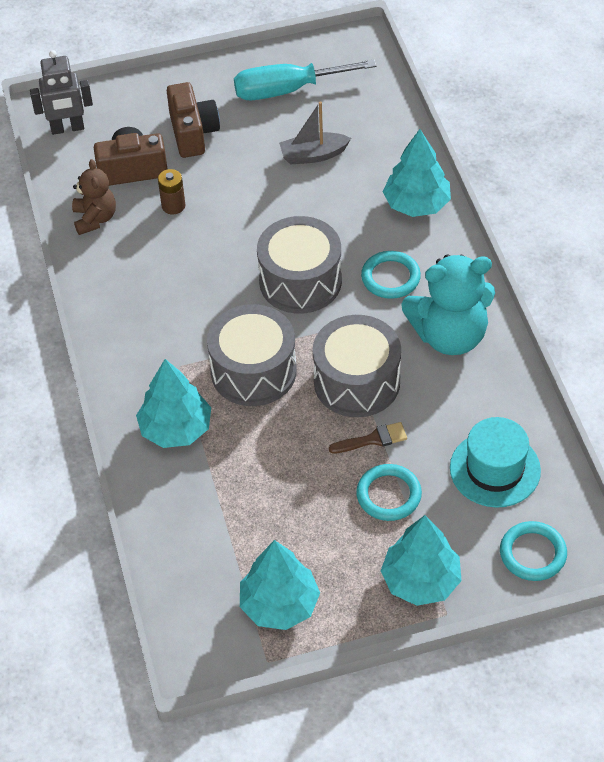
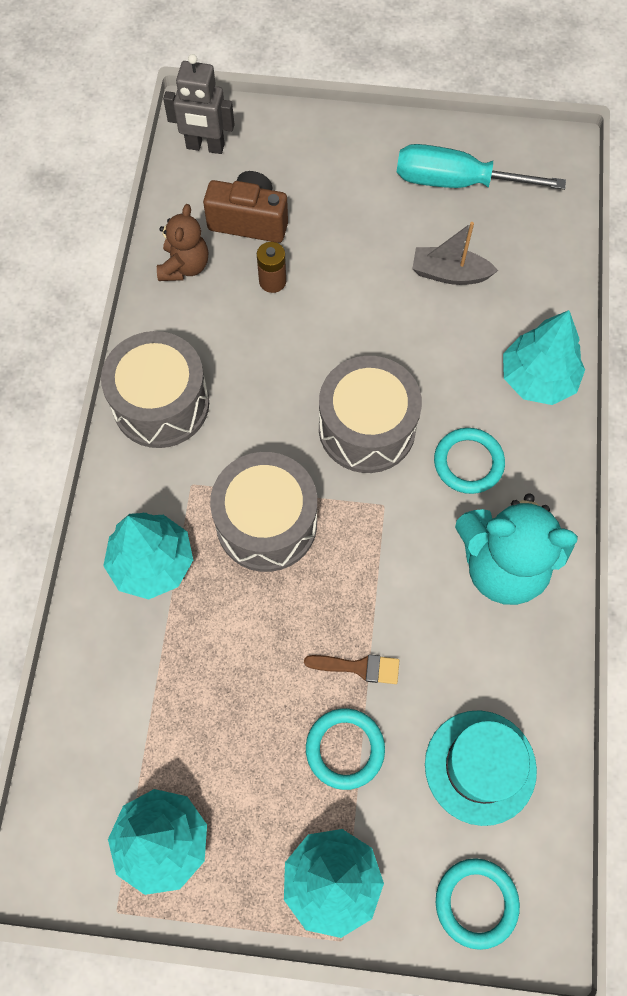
camera: 20 degrees right, 15 degrees up
brown camera [167,82,220,158] -> none
grey drum [313,315,401,417] -> grey drum moved to [101,331,209,448]

